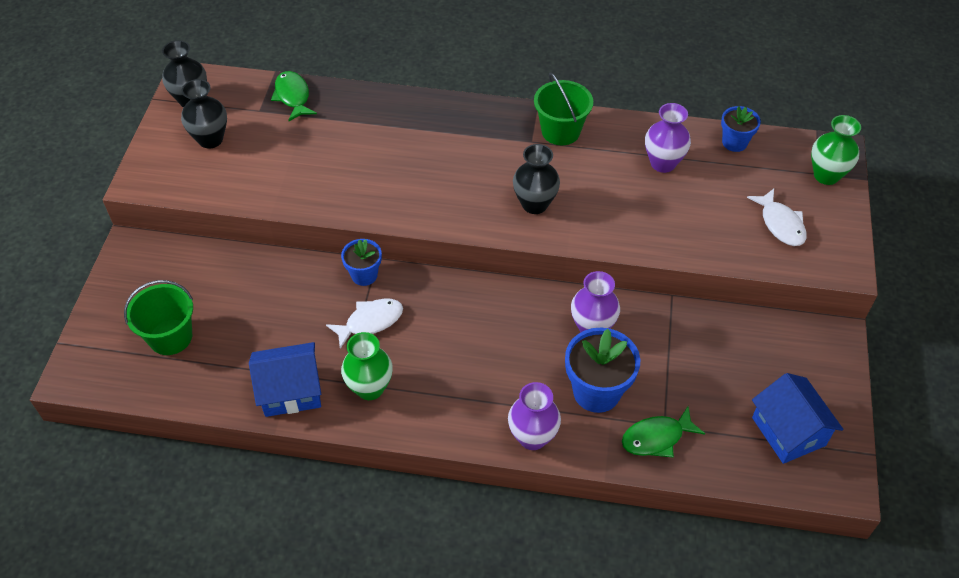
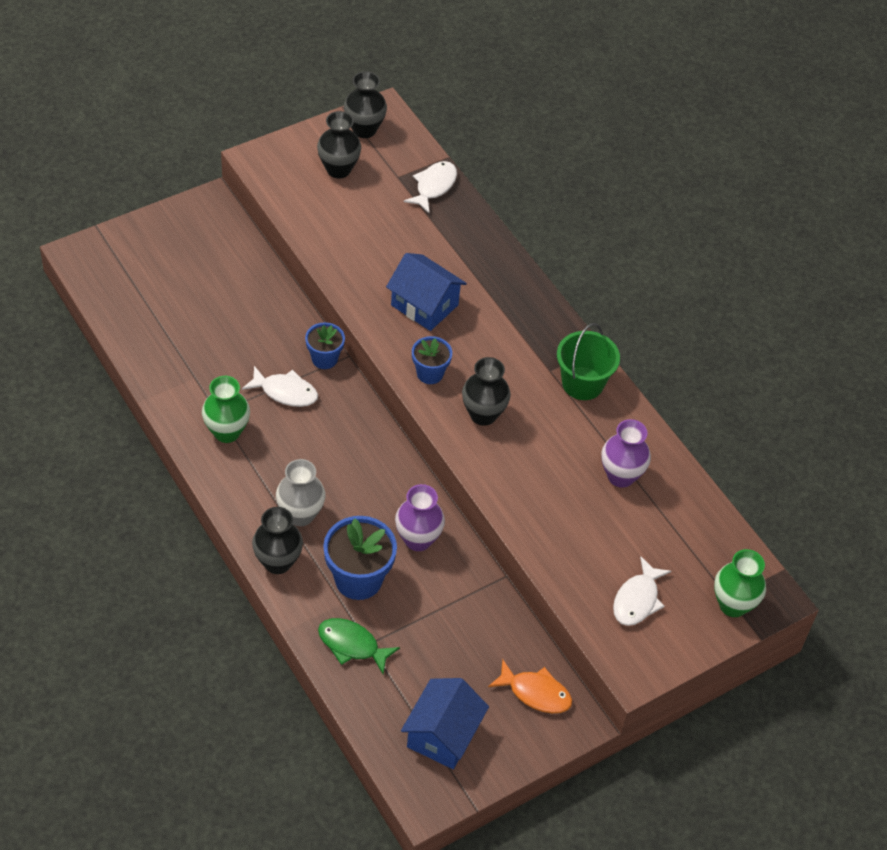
camera: 45 degrees right, 0 degrees up
green bucket [124,280,193,355] -> none
blue house [249,342,321,417] -> blue house moved to [386,253,467,331]
green fish [271,71,317,121] -> white fish [404,161,457,214]
purple vase [508,382,561,450] -> black vase [252,507,303,574]
blue flower pot [721,106,761,152] -> blue flower pot moved to [412,336,452,384]
none -> grey vase [276,459,326,526]
none -> orange fish [488,659,572,713]

